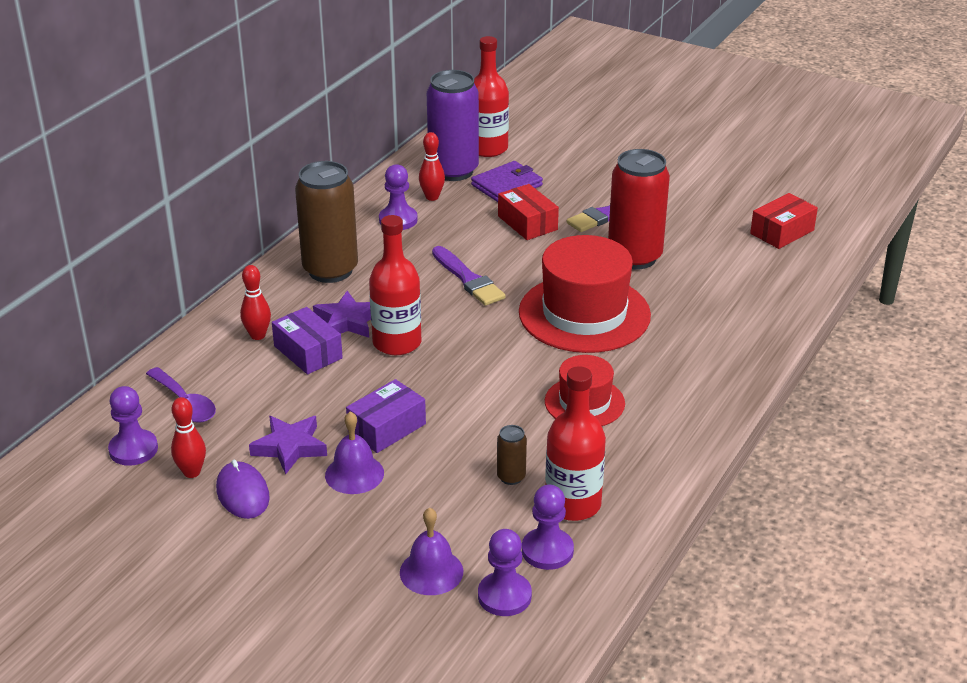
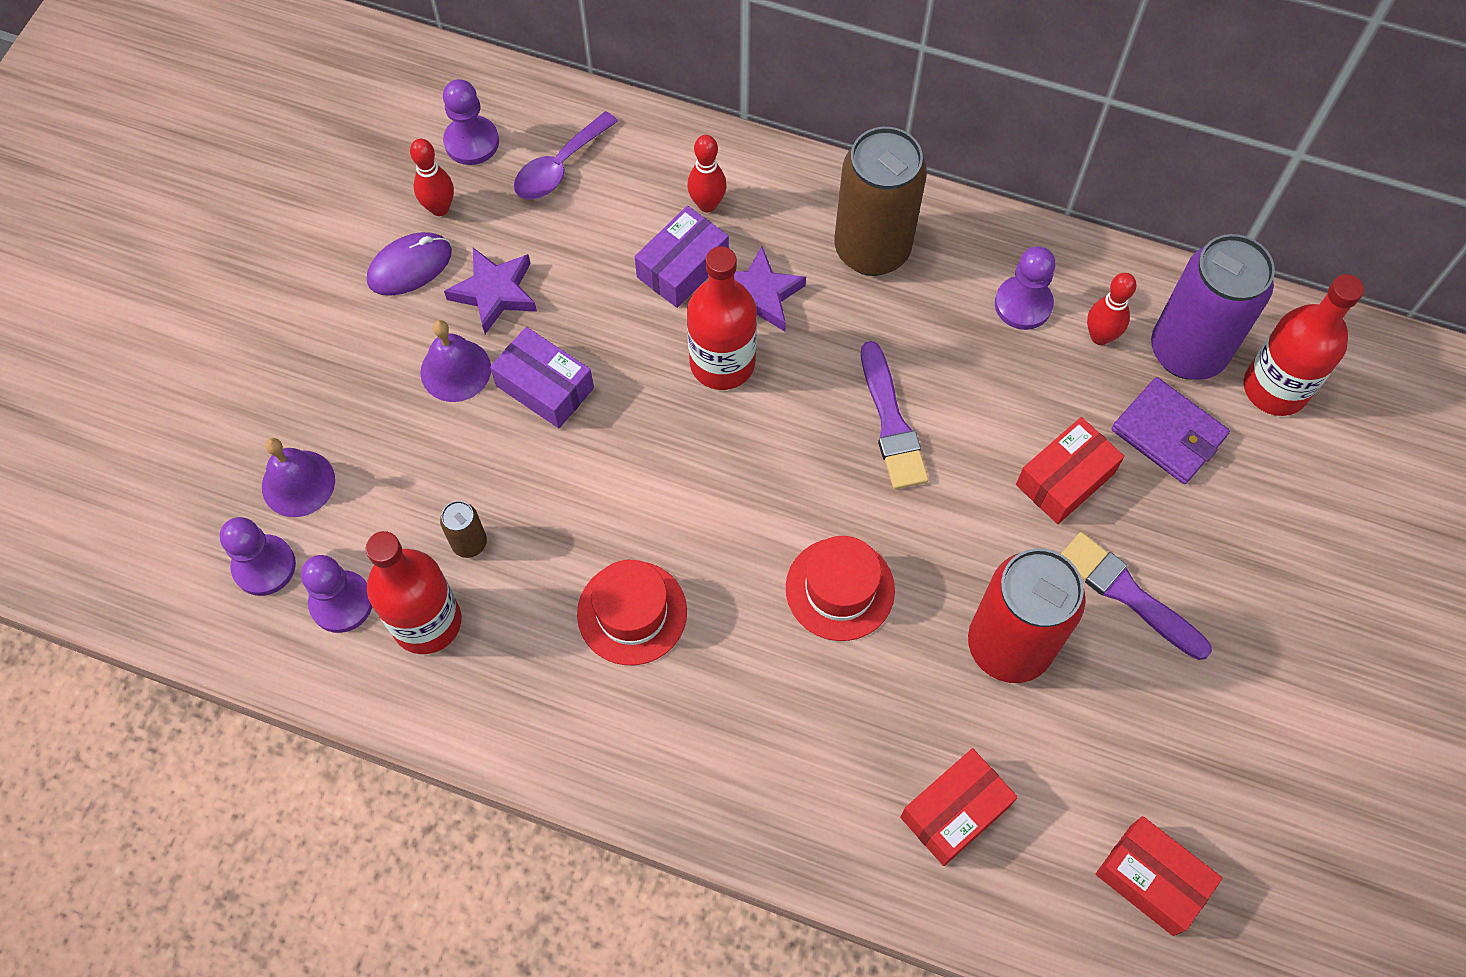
camera: 80 degrees right, 30 degrees up
purple brush [432,246,506,306] -> purple brush turned 60 degrees counterclockwise [861,341,929,489]
red hat [519,235,651,353] -> red hat [786,536,895,641], size x0.56
none -> red box [900,748,1018,866]

